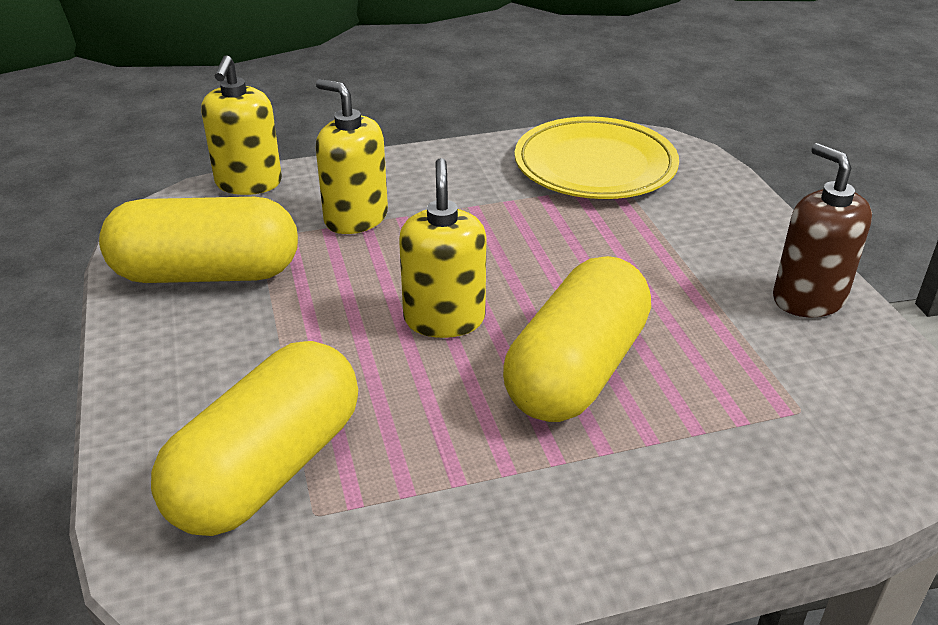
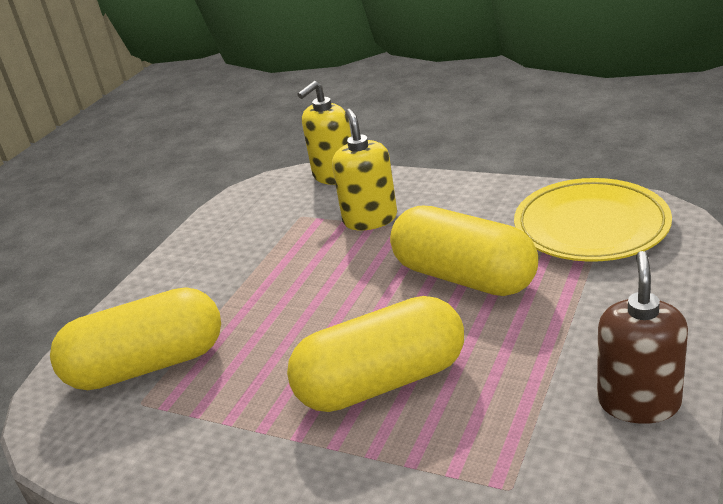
camera: 45 degrees right, 5 degrees down
yellow capsule [99,197,298,283] -> yellow capsule moved to [390,206,538,296]
yellow soap dispenser [399,158,486,338] -> none

